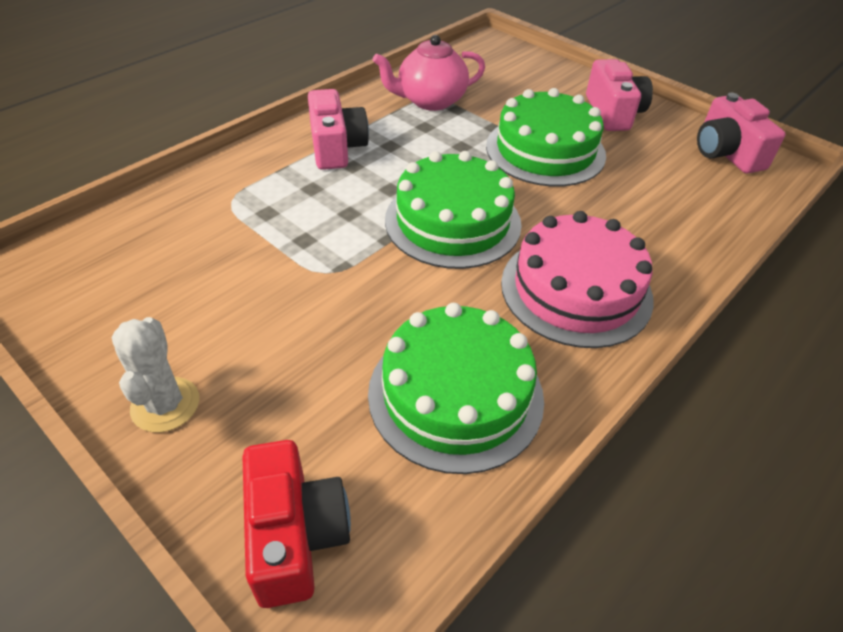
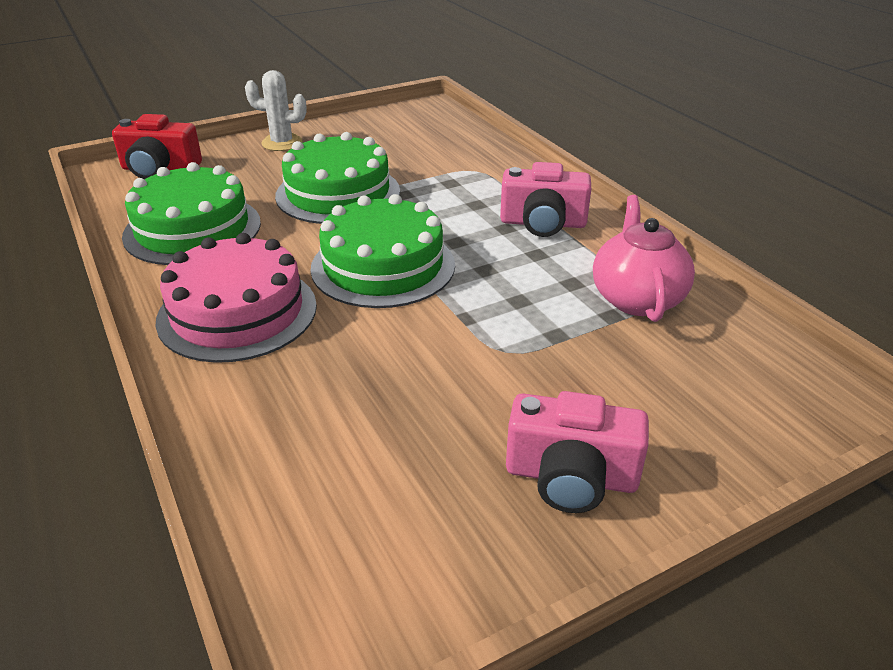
camera: 110 degrees right, 10 degrees down
green cake [486,88,606,187] -> green cake moved to [275,132,400,224]
pink camera [697,93,786,174] -> none

